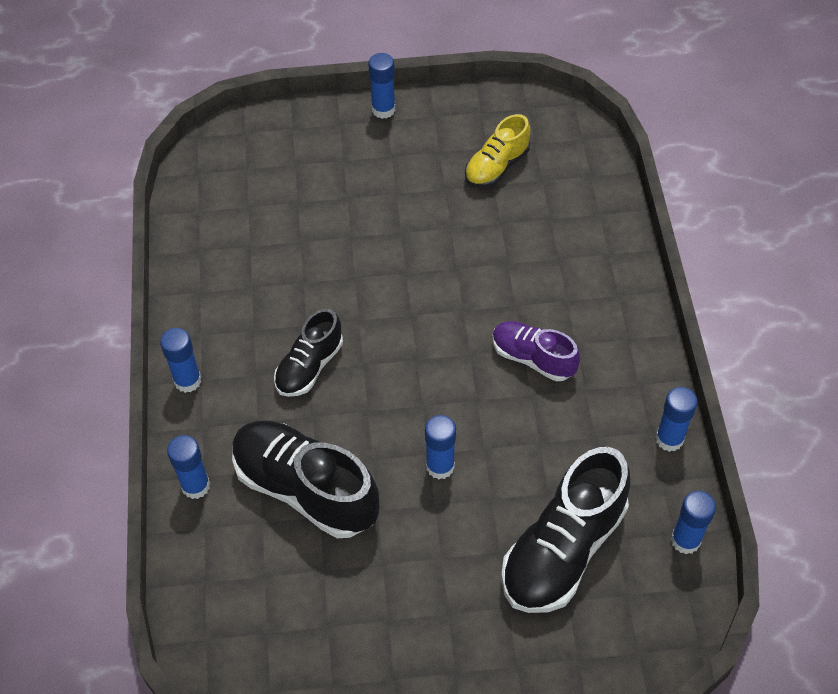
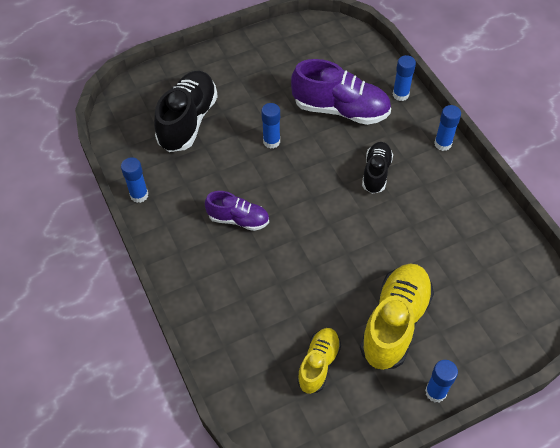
camera: 160 degrees right, 0 degrees up
black shoe [232,421,379,538] -> purple shoe [291,59,391,125]
blue glue stick [671,491,716,554] -> none
none -> yellow shoe [360,264,434,370]

